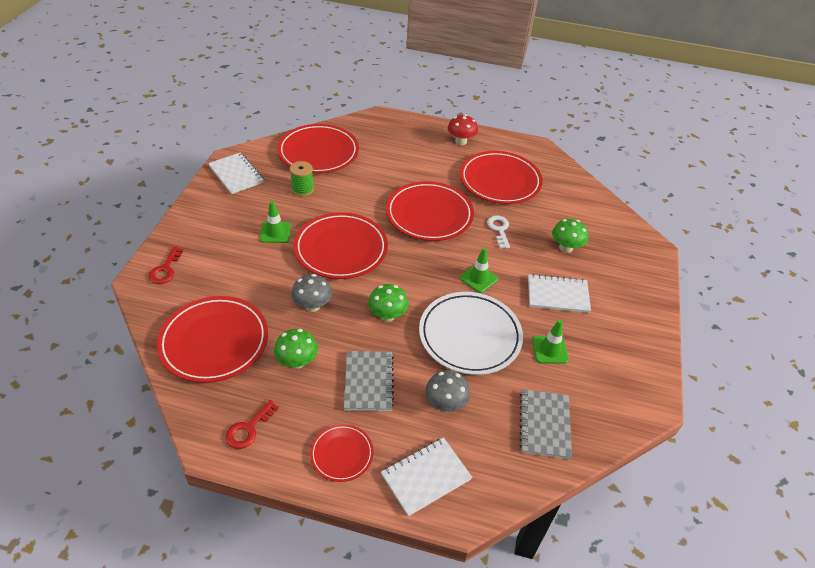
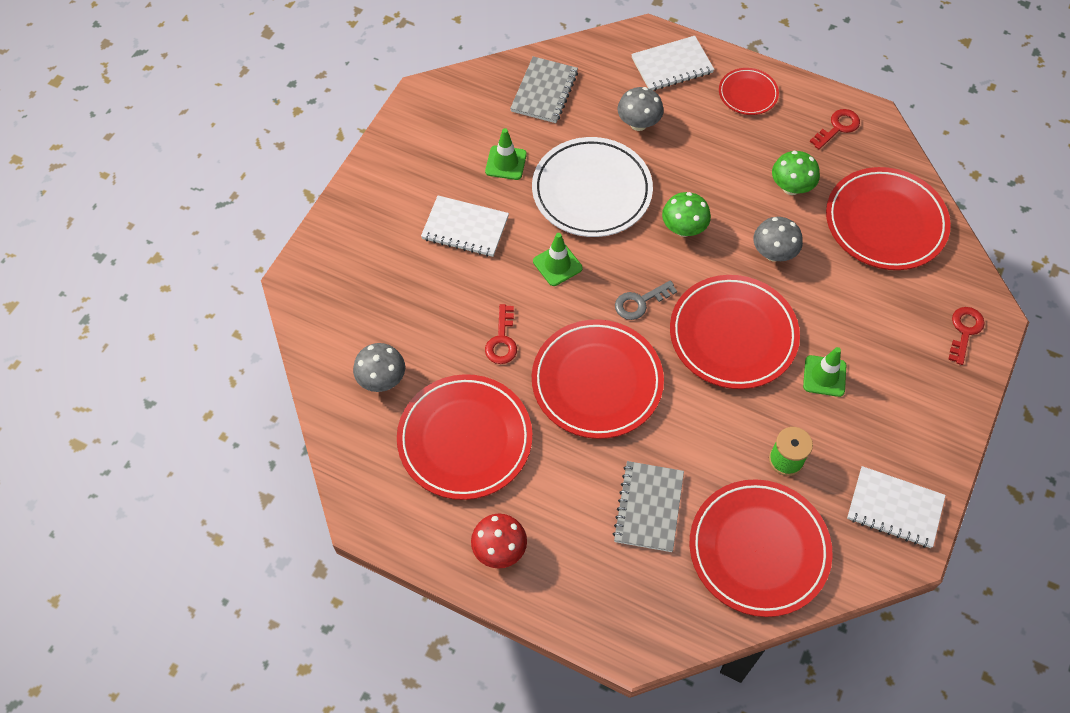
camera: 165 degrees left, 15 degrees up
white notebook [208,152,264,194] -> white notebook turned 45 degrees counterclockwise [847,466,946,548]
grey notebook [344,351,394,411] -> grey notebook moved to [613,461,684,552]
white key [487,215,510,248] -> red key [485,304,517,364]
green mushroom [552,219,588,253] -> none
none -> grey mushroom [353,343,405,392]
none -> grey key [615,280,677,320]

